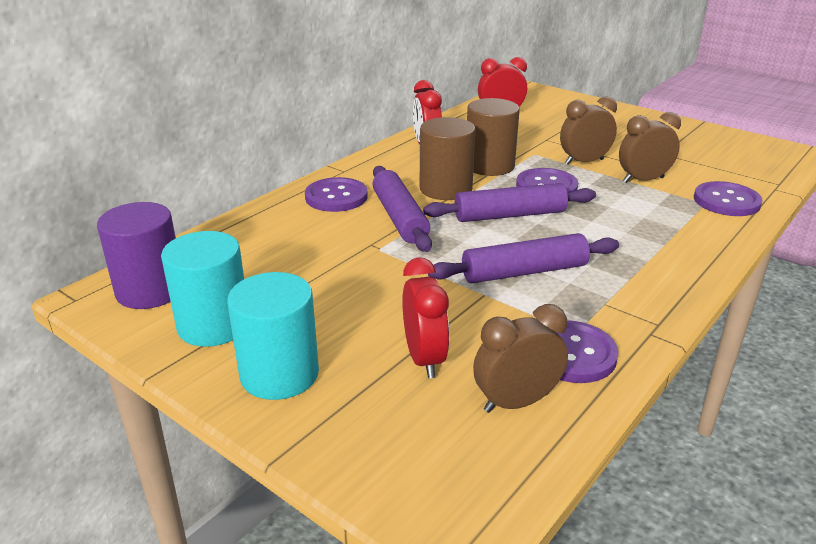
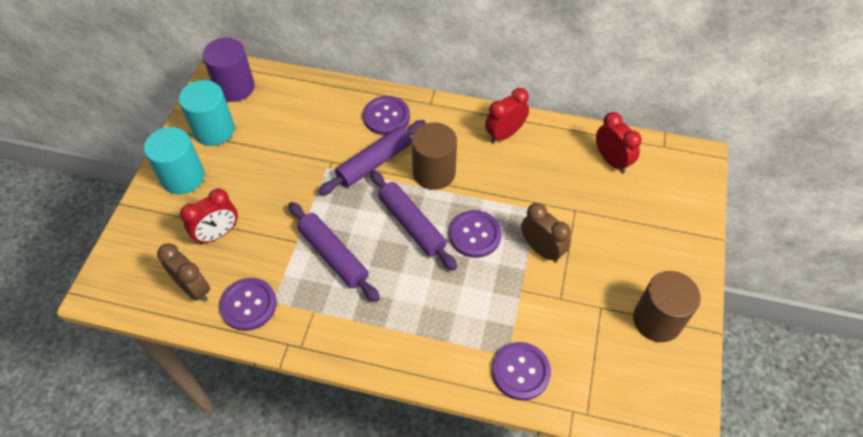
camera: 65 degrees right, 25 degrees up
brown cylinder [467,98,520,176] -> brown cylinder moved to [633,271,701,342]
brown clock [619,112,681,183] -> none

